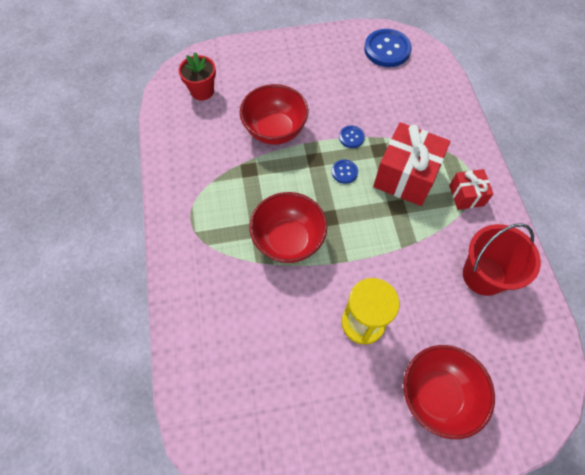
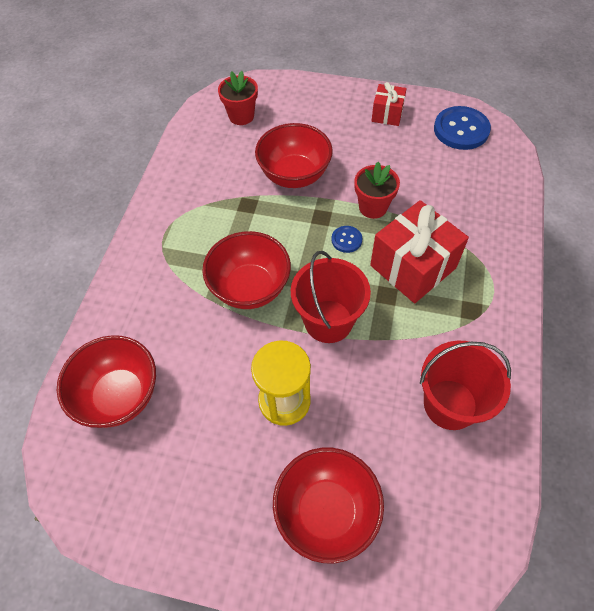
camera: 25 degrees right, 5 degrees down
blue button [339,126,365,148] -> red flower pot [354,162,400,219]
red gift [449,169,494,210] -> red gift moved to [372,82,407,126]
none -> red bowl [57,335,156,428]
none -> red bucket [291,251,371,343]

